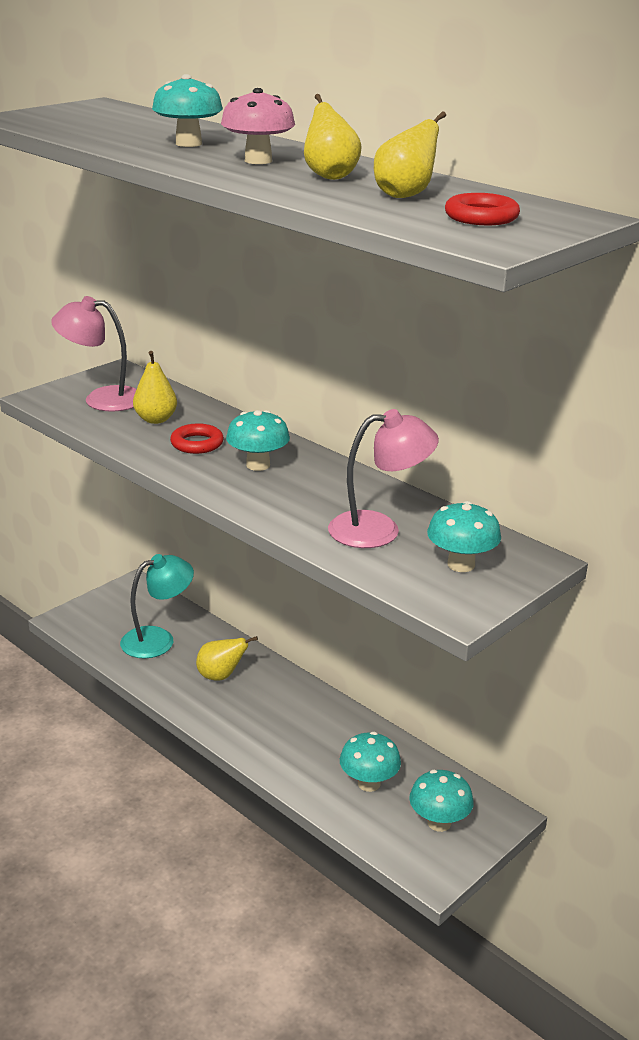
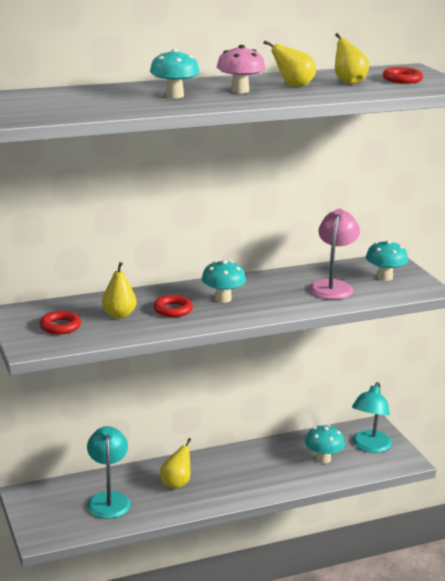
camera: 65 degrees left, 5 degrees down
pink lamp [51,296,137,412] -> red ring [39,311,81,334]
turquoise mushroom [409,770,474,832] -> turquoise lamp [352,382,392,453]

